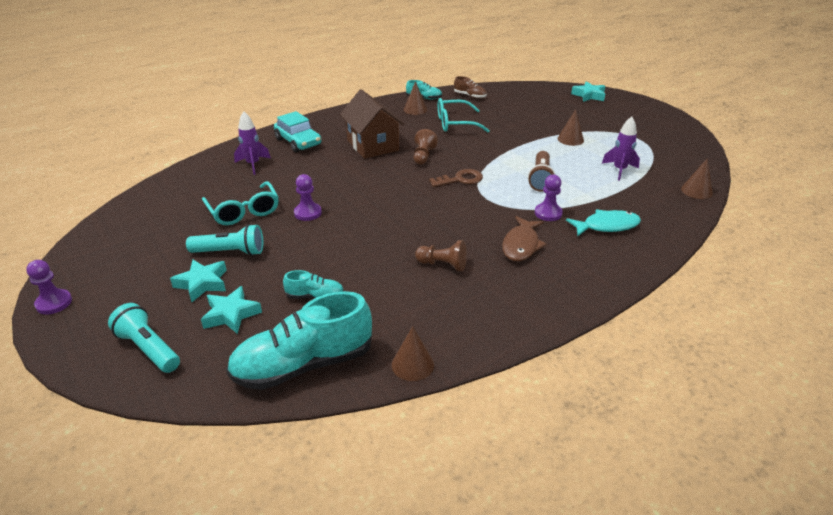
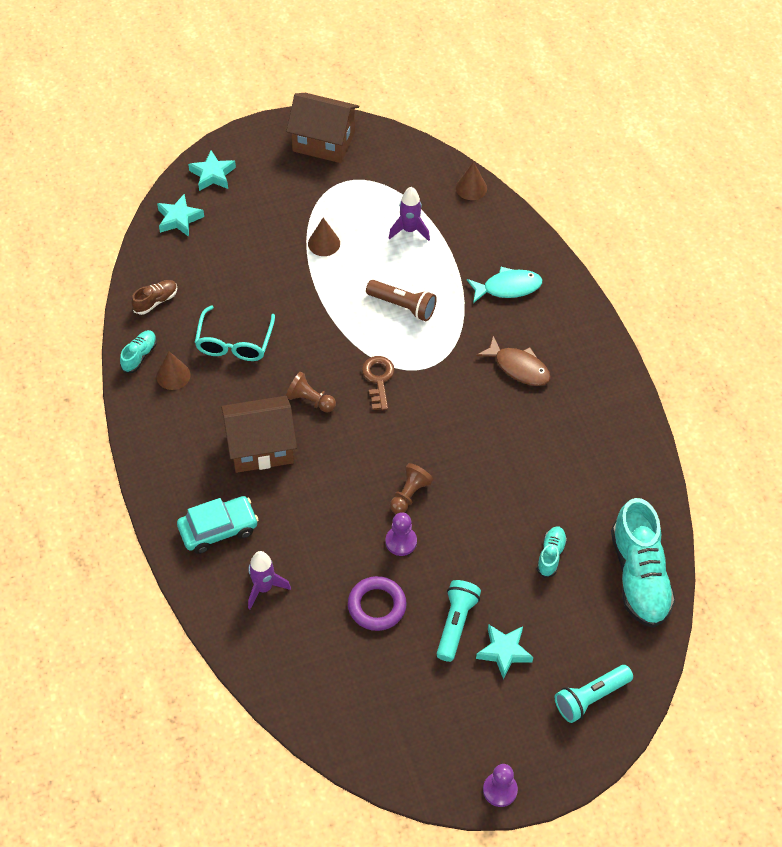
camera: 75 degrees left, 20 degrees up
turquoise star [201,286,262,334] -> turquoise star moved to [157,194,204,237]
turquoise glasses [202,181,279,225] -> purple ring [348,576,407,631]
brown cone [392,326,434,381] -> none
brown pawn [415,240,467,271] -> brown pawn moved to [390,463,434,514]
purple pawn [535,174,563,221] -> none
turquoise fish [566,210,641,236] -> turquoise fish turned 75 degrees clockwise [467,267,542,303]
none -> brown house [286,93,359,163]

